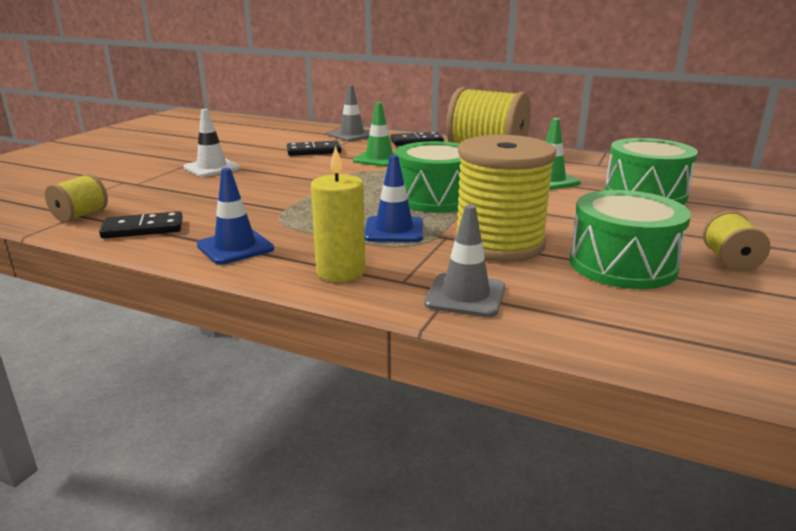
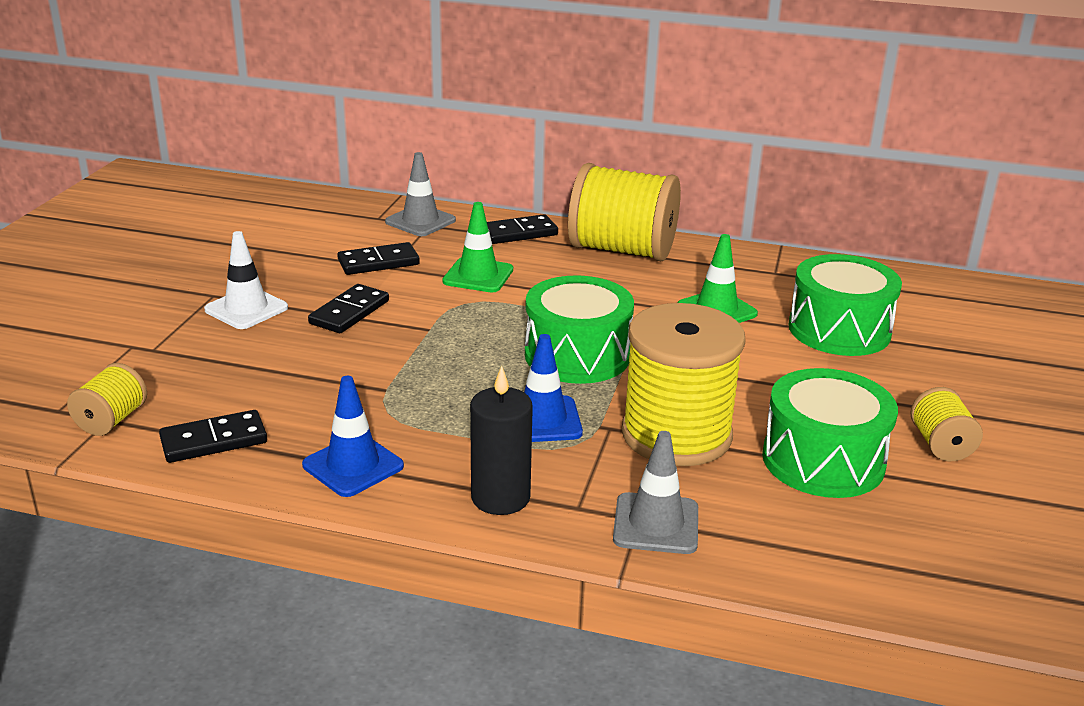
camera: 10 degrees left, 5 degrees up
yellow candle [311,146,365,282] -> black candle [470,366,533,515]
none -> black domino [308,284,389,333]

